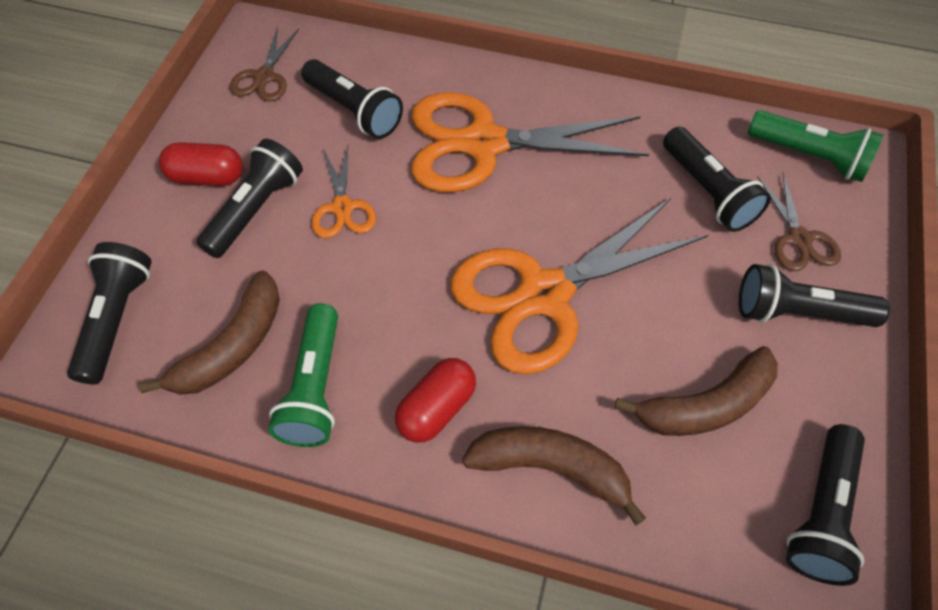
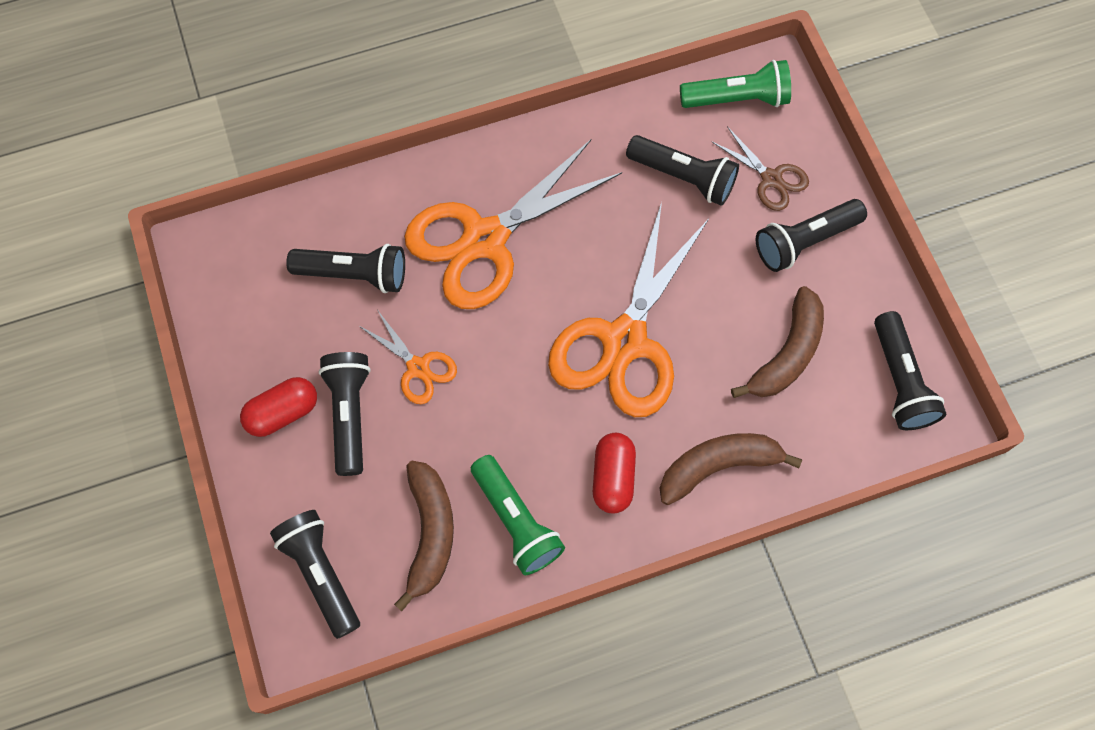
camera: 35 degrees left, 10 degrees up
brown scissors [230,26,299,102] -> none

